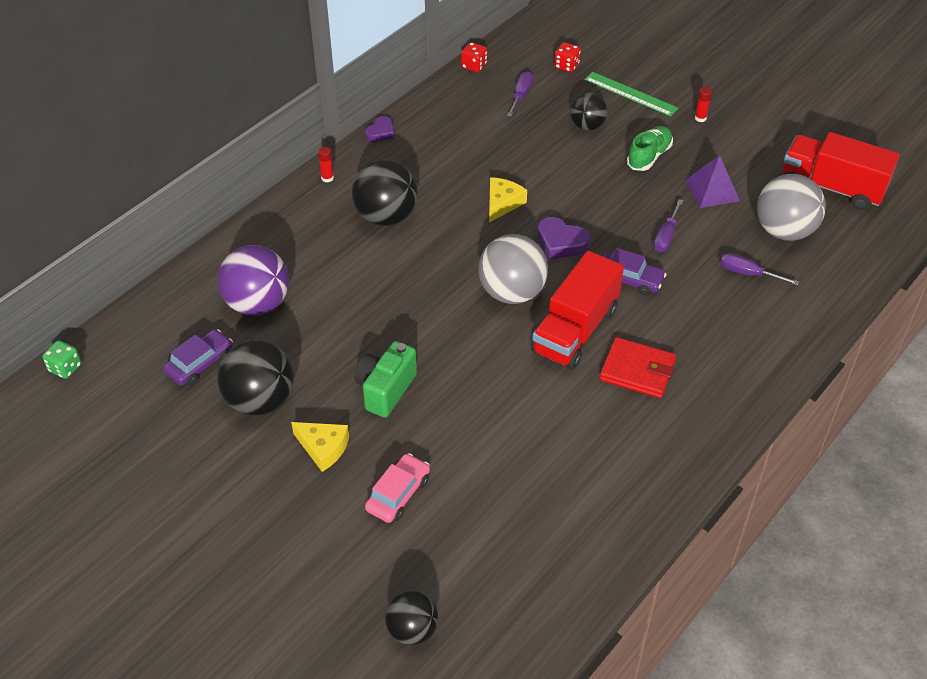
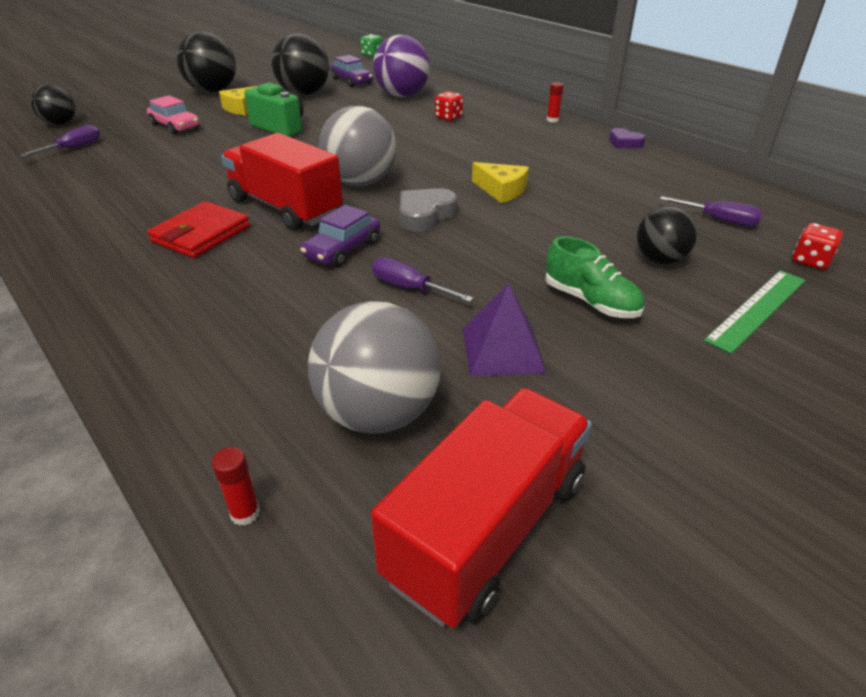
camera: 100 degrees right, 10 degrees down
black ball [352,159,418,226] -> black ball moved to [176,31,236,93]
red dice [461,42,487,72] -> red dice moved to [435,91,463,121]
purple heart [537,217,590,259] -> grey heart [399,188,457,232]
red glue stick [695,87,712,122] -> red glue stick moved to [212,447,260,526]
purple screwdriver [720,253,799,285] -> purple screwdriver moved to [20,125,100,157]

